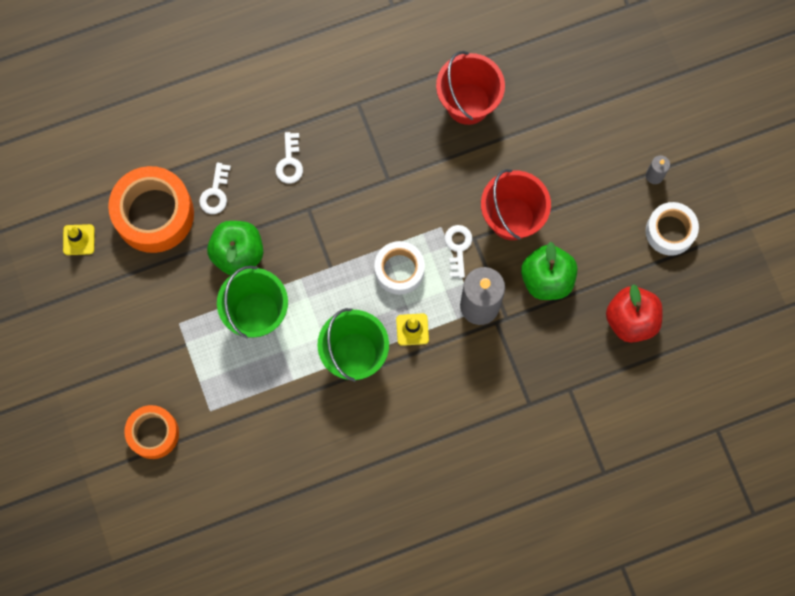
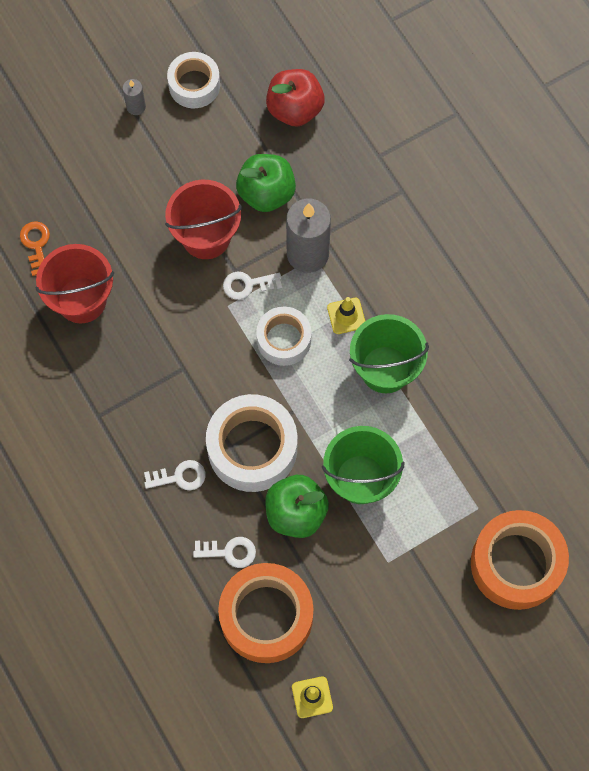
camera: 100 degrees left, 5 degrees down
orange tape [124,405,179,459] -> orange tape [471,510,569,610], size x1.61
none -> orange key [20,221,50,276]
none -> white tape [206,394,297,492]

